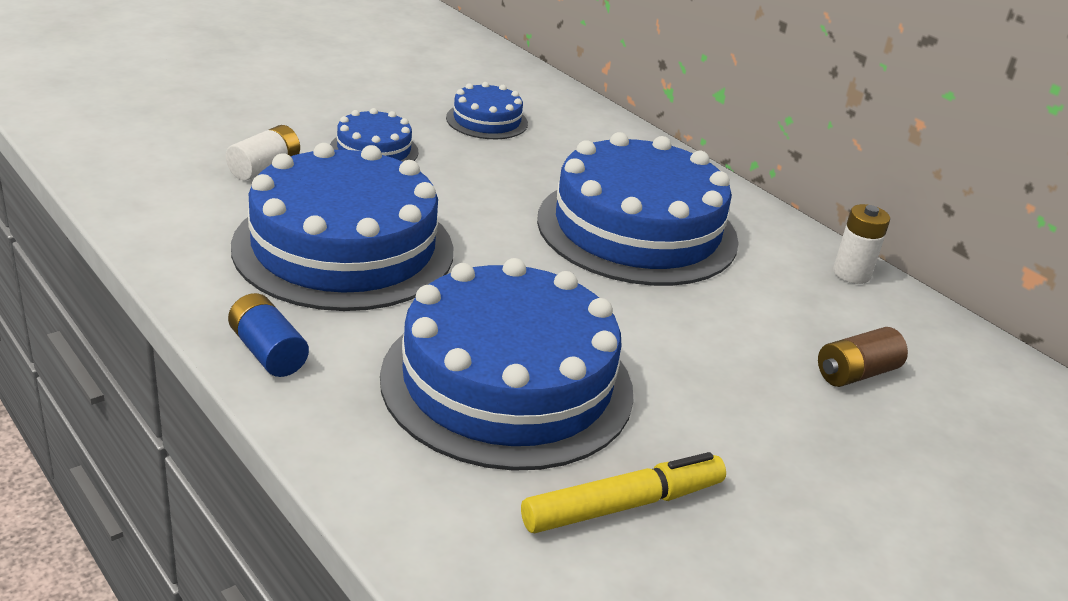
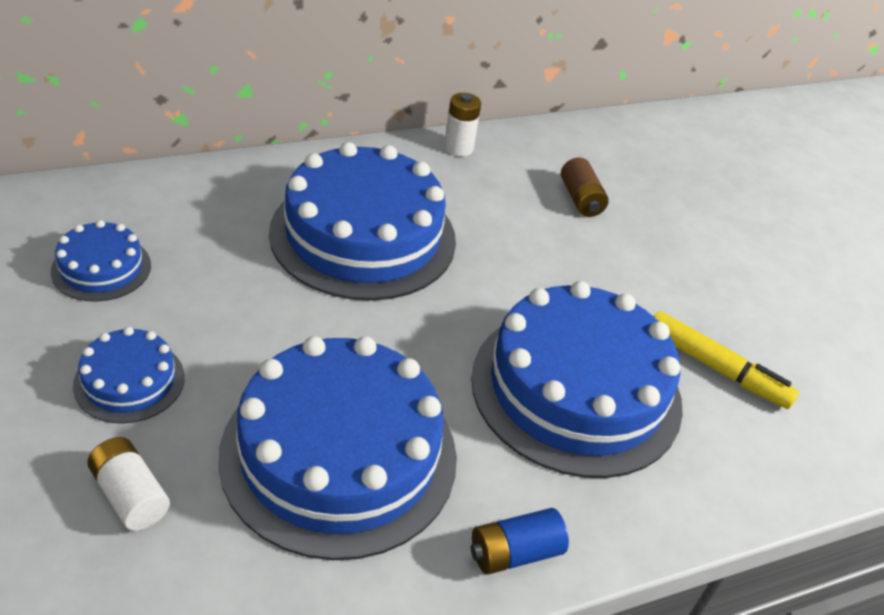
camera: 75 degrees left, 10 degrees up
yellow marker [521,452,726,533] -> yellow marker turned 135 degrees clockwise [654,311,799,409]

